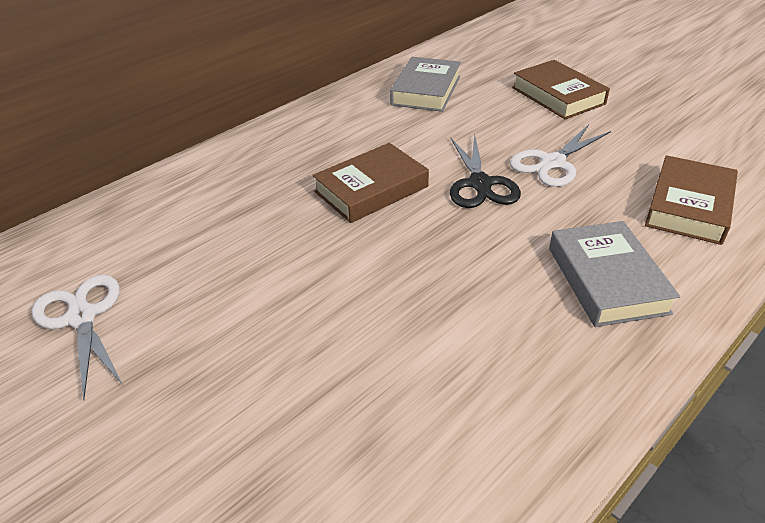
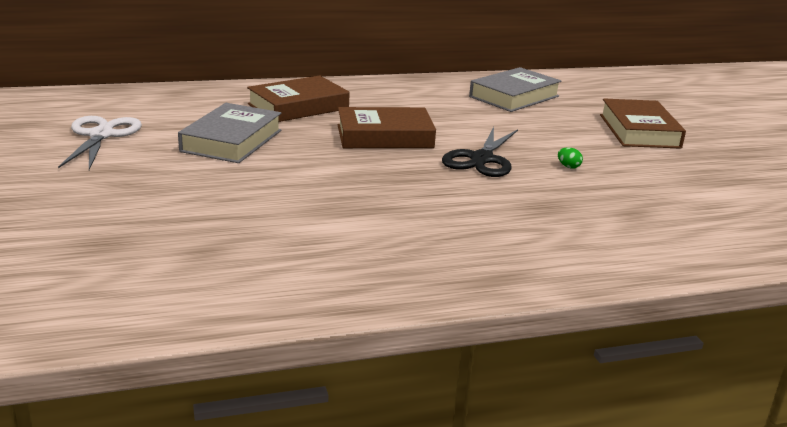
camera: 25 degrees right, 15 degrees down
white scissors [510,124,611,187] -> green egg [558,147,583,169]
grey book [549,221,680,327] -> grey book moved to [178,103,281,163]
brown book [645,155,738,245] -> brown book moved to [247,76,350,122]

